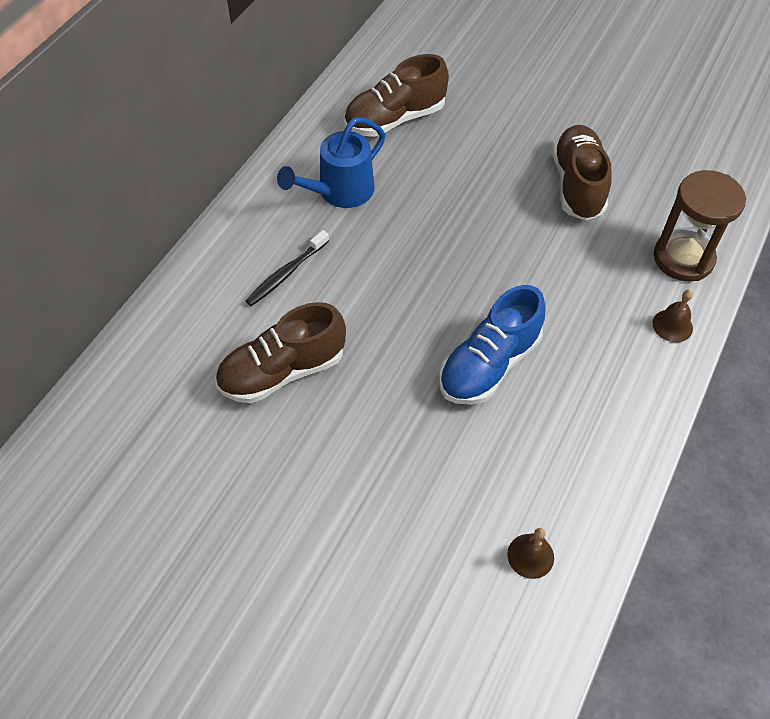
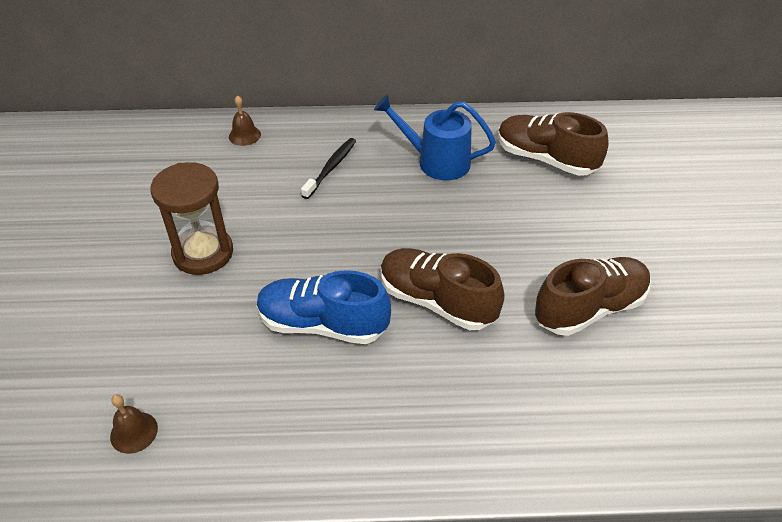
camera: 60 degrees right, 10 degrees down
brown shoe [215,302,346,403] -> brown shoe moved to [381,248,505,330]
black toothbrush [246,230,329,306] -> black toothbrush turned 105 degrees clockwise [301,138,356,199]
brown bell [652,290,693,342] -> brown bell moved to [229,95,261,146]
brown hourglass [654,170,746,282] -> brown hourglass moved to [150,162,233,275]

